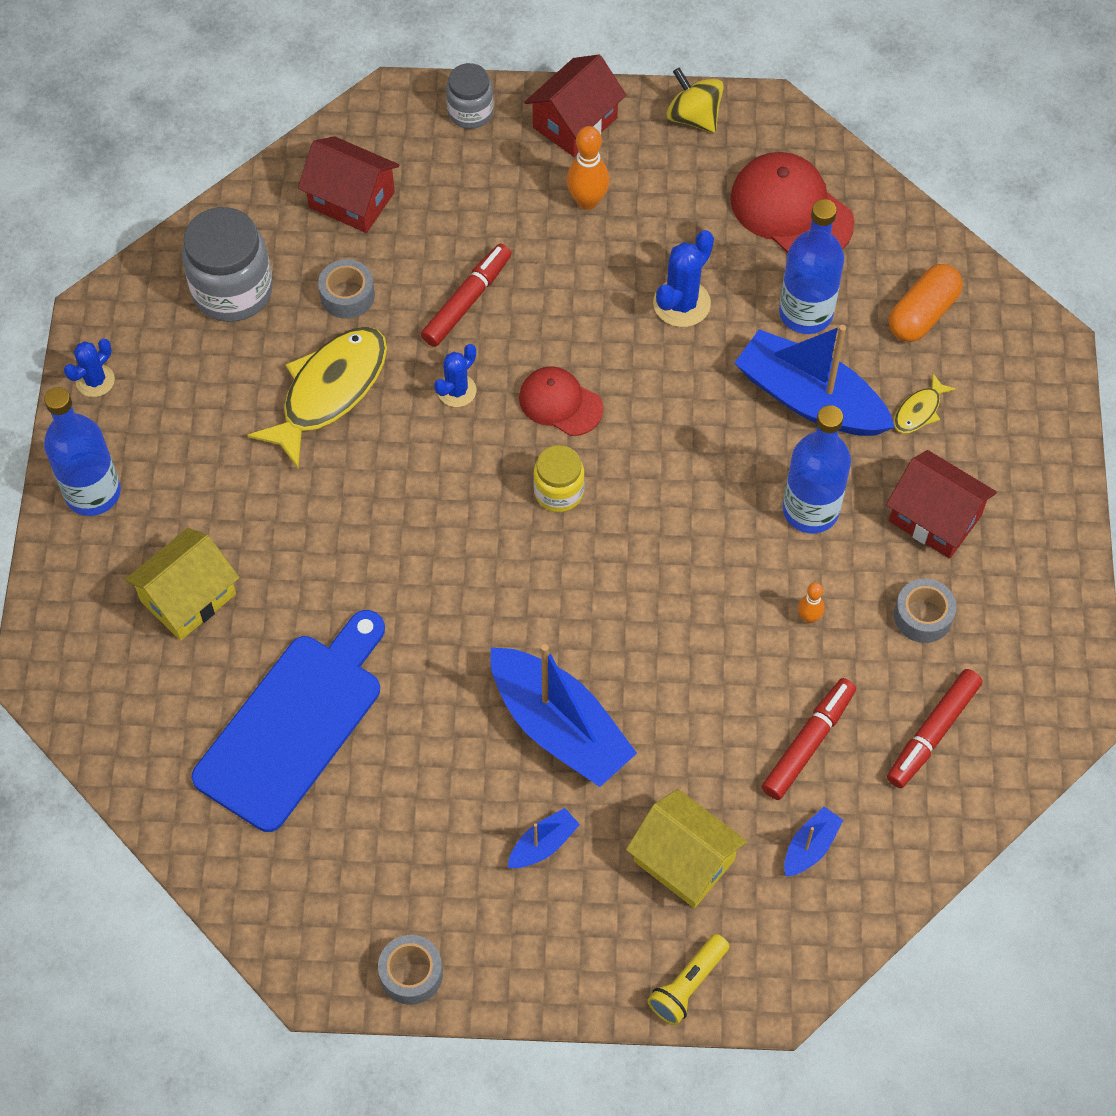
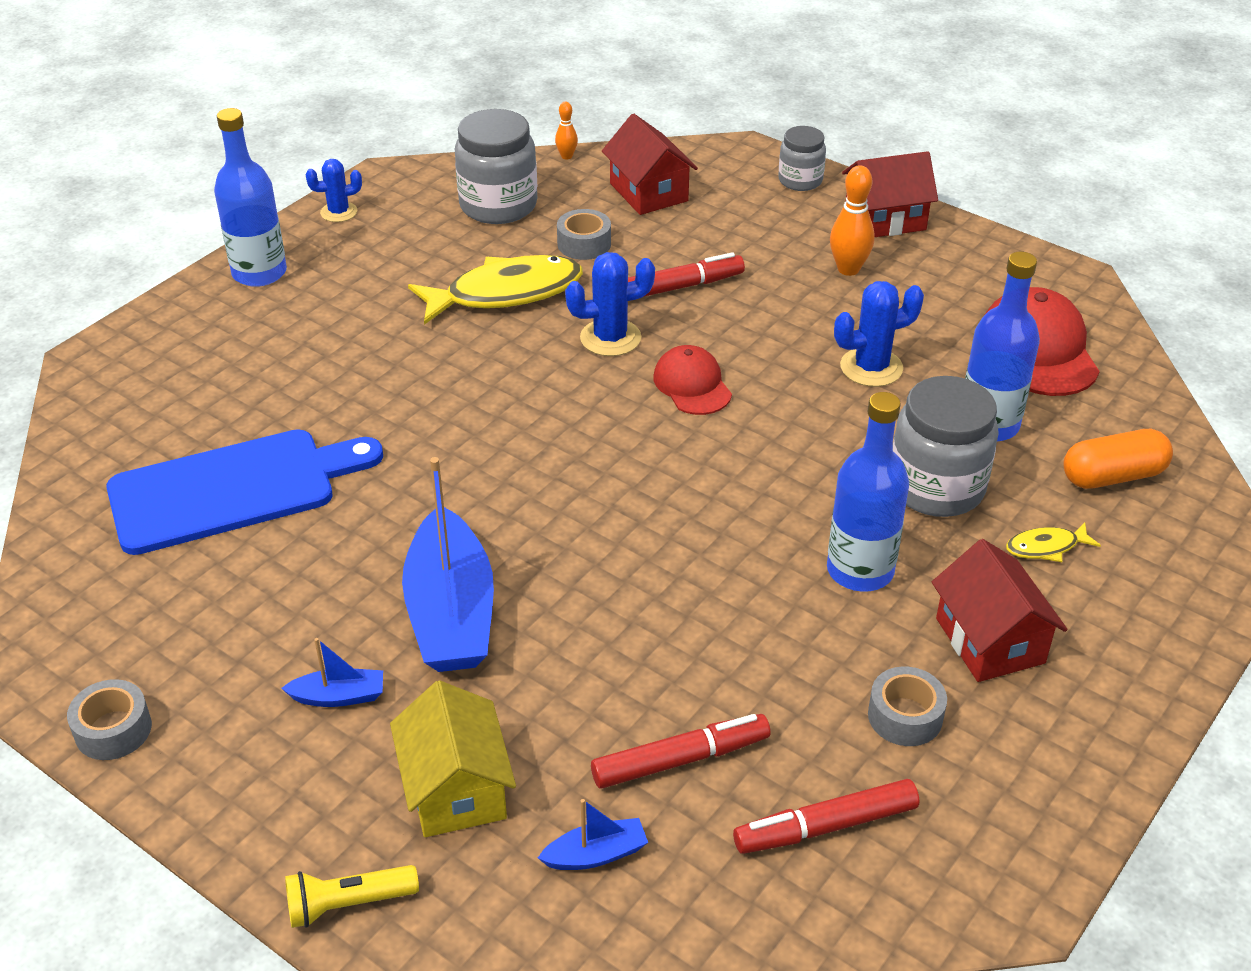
camera: 35 degrees right, 20 degrees down
yellow house [125,528,240,641] -> none
blue cactus [434,344,477,407] -> blue cactus [565,252,655,356], size x1.51
yellow jar [533,445,585,512] -> none
yellow spinning top [667,67,724,133] -> none
blue boat [735,325,895,436] -> grey jar [893,376,999,517]
orange bowling pin [798,582,825,623] -> orange bowling pin moved to [555,102,578,159]

